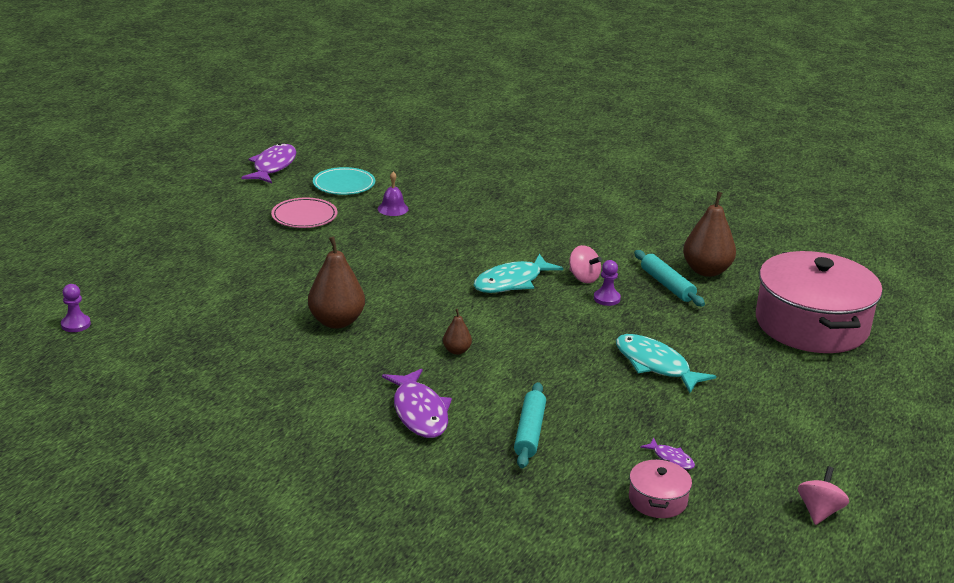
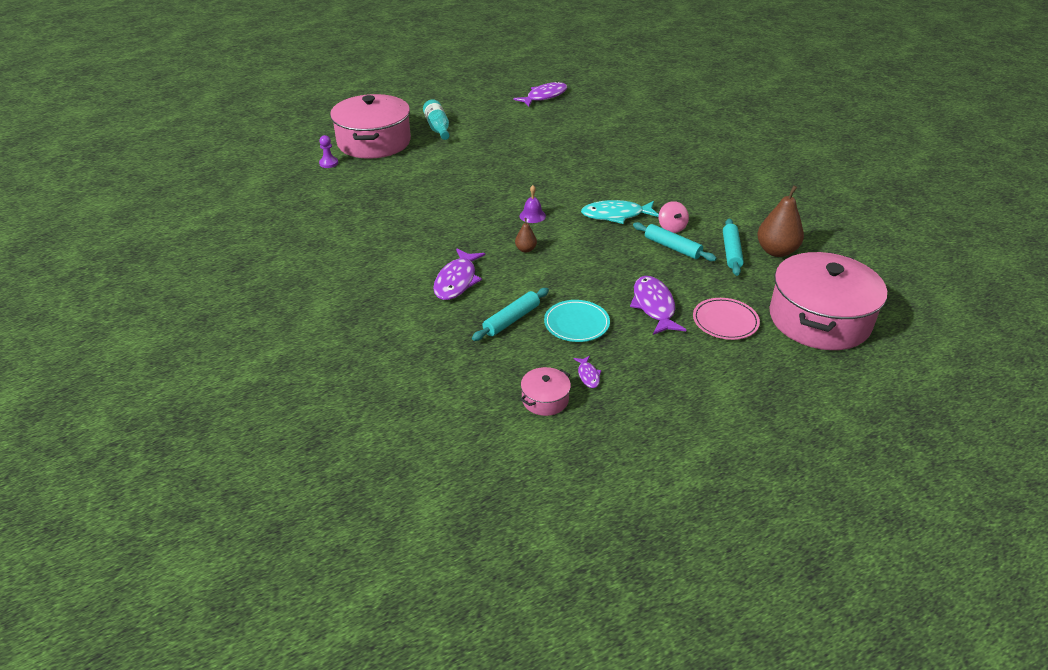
camera: 35 degrees right, 10 degrees up
pink plate [271,198,337,228] -> pink plate moved to [693,298,760,340]
brown pear [308,236,365,329] -> none
turquoise plate [313,167,375,195] -> turquoise plate moved to [544,300,610,342]
purple bell [378,172,409,216] -> purple bell moved to [519,185,546,223]
purple pawn [594,260,621,306] -> turquoise rolling pin [633,222,717,261]
turquoise fish [616,334,716,393] -> purple fish [630,276,686,335]
pink spinning top [798,466,849,525] -> none
none -> pink pot [330,94,411,159]
none -> turquoise bottle [423,99,450,140]

